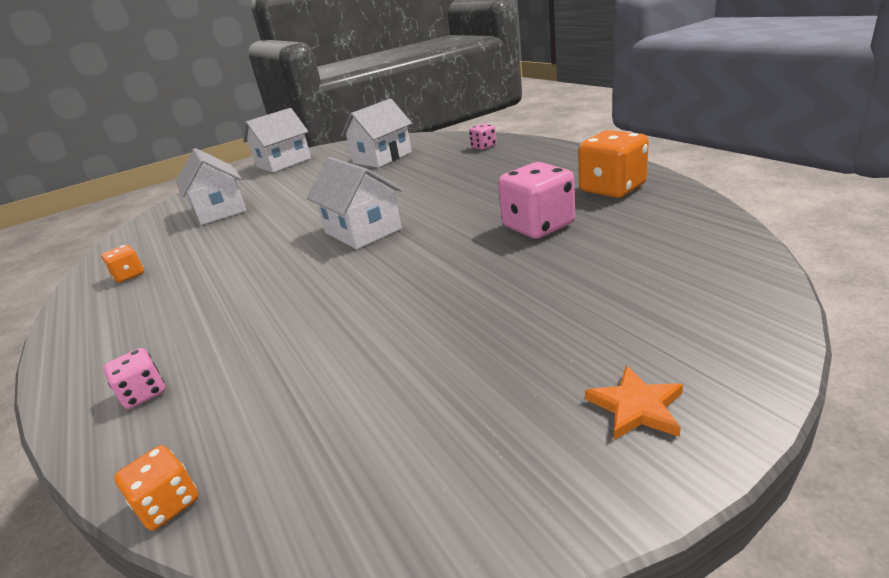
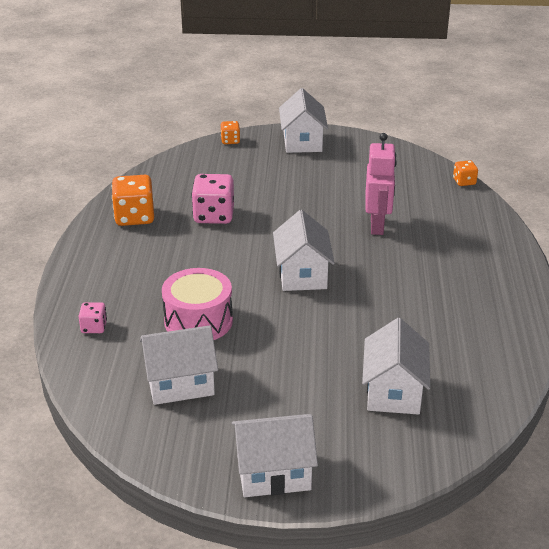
camera: 150 degrees left, 5 degrees up
orange dice [101,245,144,283] -> orange dice moved to [221,121,240,144]
pink dice [104,348,165,409] -> none
orange star [585,365,683,440] -> white house [279,88,328,153]
none -> pink drum [162,268,233,340]
none -> pink robot [365,133,397,235]

